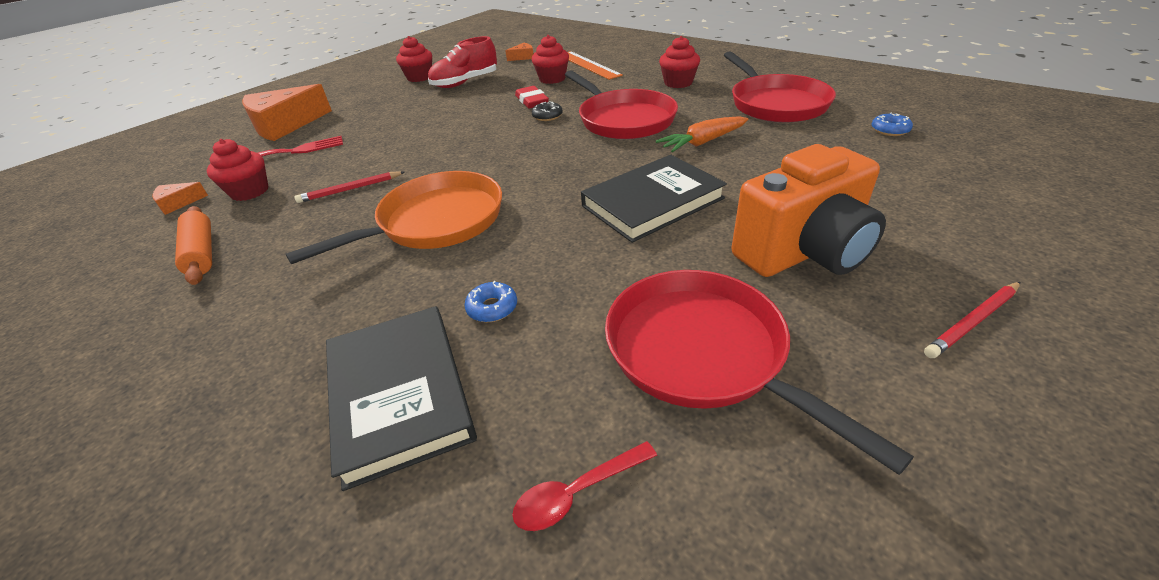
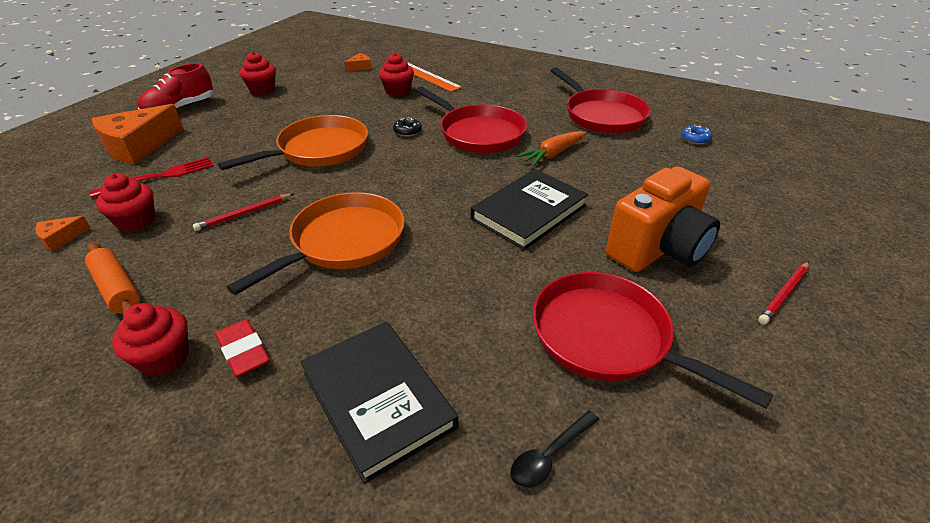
camera: 15 degrees left, 0 degrees up
red shoe [428,36,497,88] -> red shoe moved to [137,63,213,110]
blue donut [464,281,517,322] -> none
red spoon [512,441,657,531] -> black spoon [510,410,599,488]
red eraser [515,86,549,109] -> red eraser moved to [215,319,270,377]
red cupcake [659,36,700,88] -> red cupcake moved to [112,303,189,377]
none -> orange pan [218,115,368,170]

